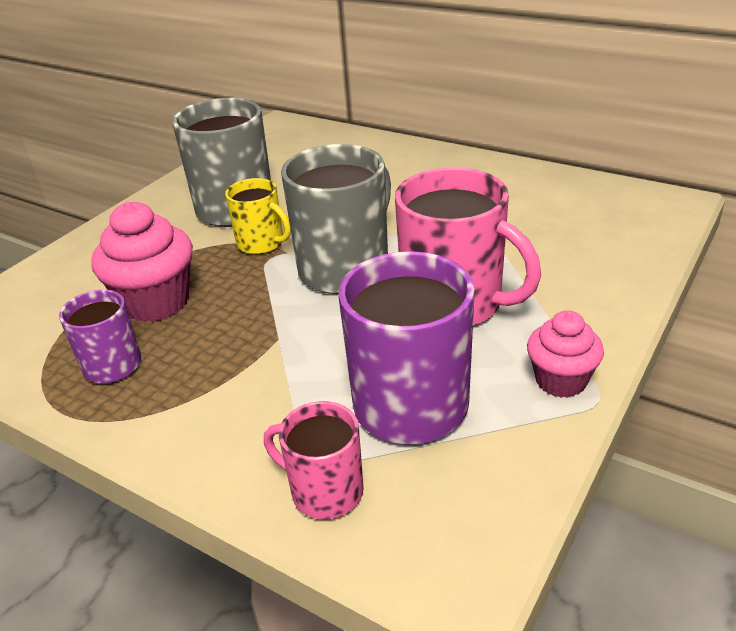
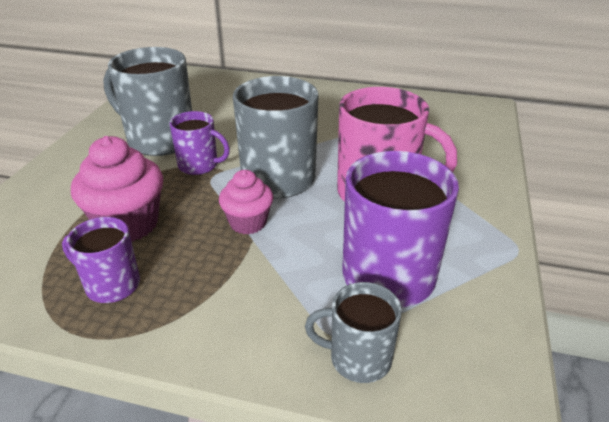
camera: 20 degrees left, 0 degrees up
yellow mug [225,178,291,255] -> purple mug [170,111,230,175]
pink mug [264,401,364,519] -> grey mug [305,282,402,383]
pink cupcake [527,310,604,398] -> pink cupcake moved to [219,170,273,234]

